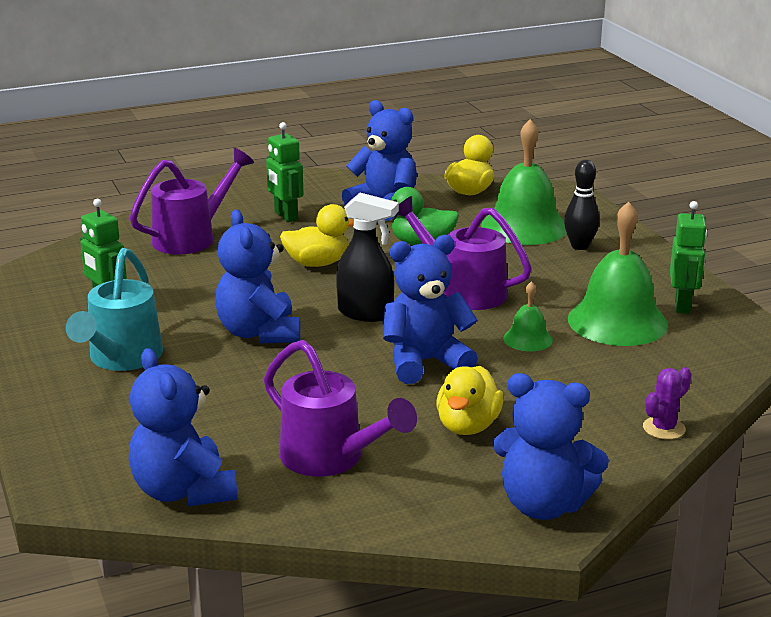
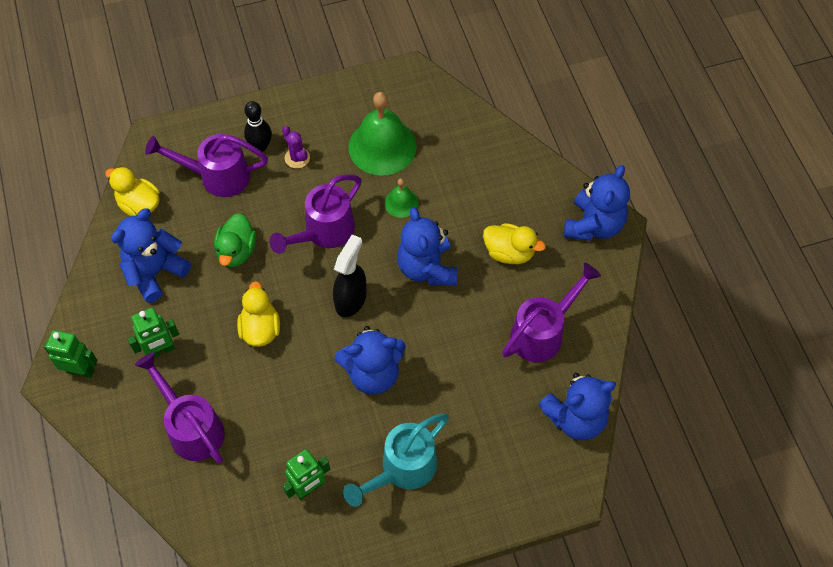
camera: 85 degrees left, 35 degrees up
turquoise watering can [66,248,163,371] -> turquoise watering can turned 120 degrees clockwise [343,414,449,507]
green bell [481,119,567,245] -> purple watering can [145,134,268,197]
purple cactus [643,367,692,440] -> purple cactus moved to [282,126,310,168]
green robot [670,201,707,314] -> green robot moved to [44,330,98,378]

